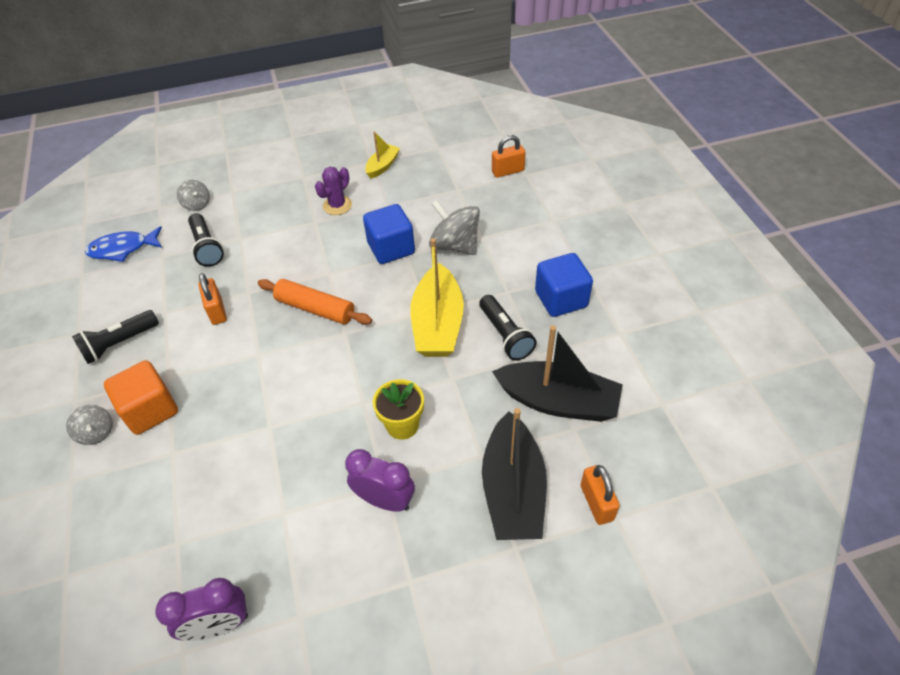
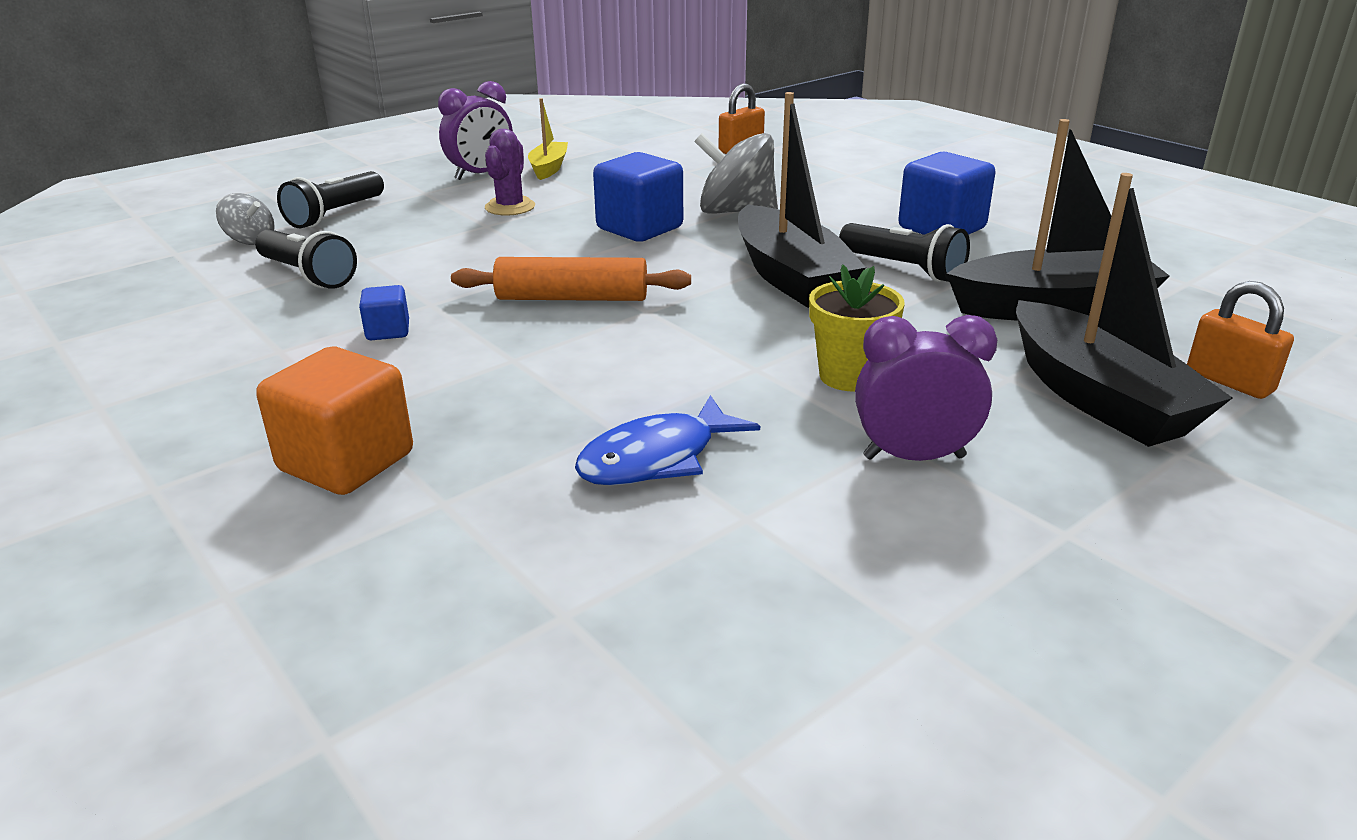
camera: 25 degrees left, 20 degrees down
grey spinning top [66,405,113,445] -> none
black flashlight [72,310,159,364] -> black flashlight moved to [277,171,384,228]
blue fish [85,226,162,262] -> blue fish moved to [575,395,760,486]
purple clock [155,578,248,641] -> purple clock moved to [438,81,513,180]
orange padlock [198,273,227,325] -> blue cube [359,285,409,340]
yellow boat [410,238,464,357] -> black boat [738,92,866,308]

